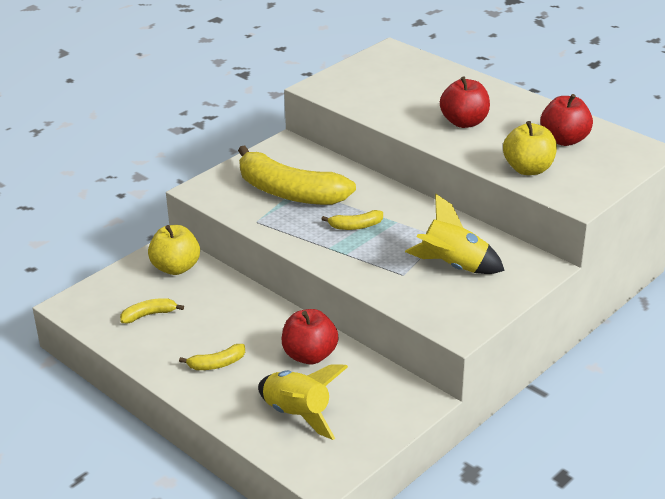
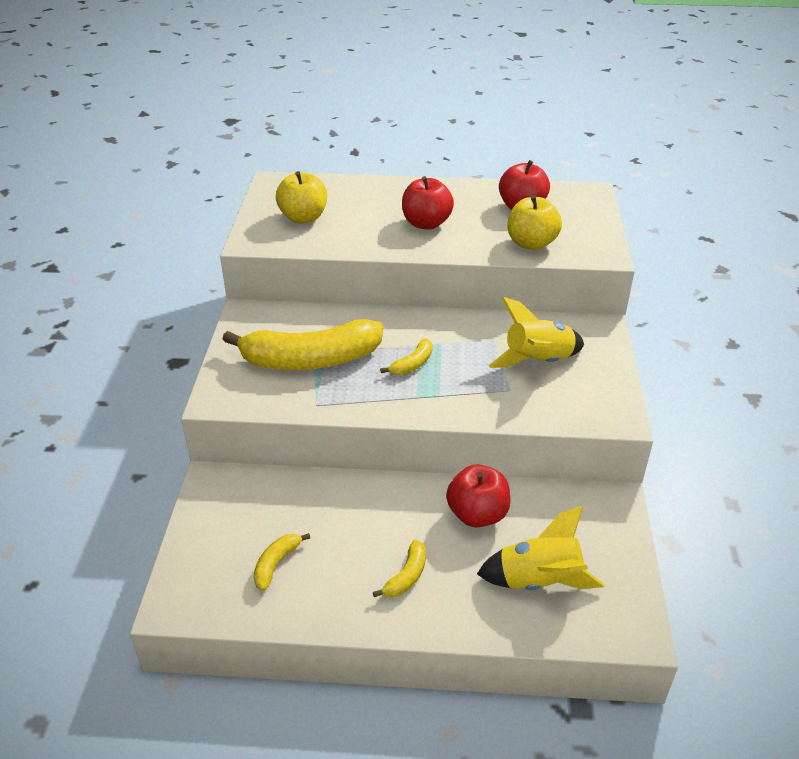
camera: 40 degrees left, 5 degrees up
yellow apple [148,225,200,275] -> yellow apple moved to [276,171,327,223]

